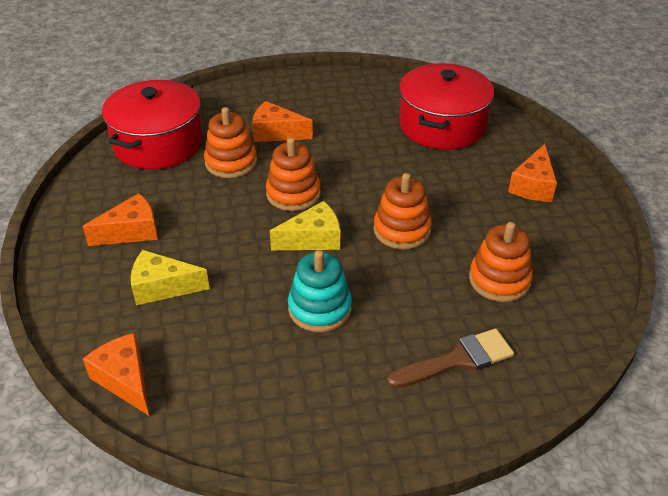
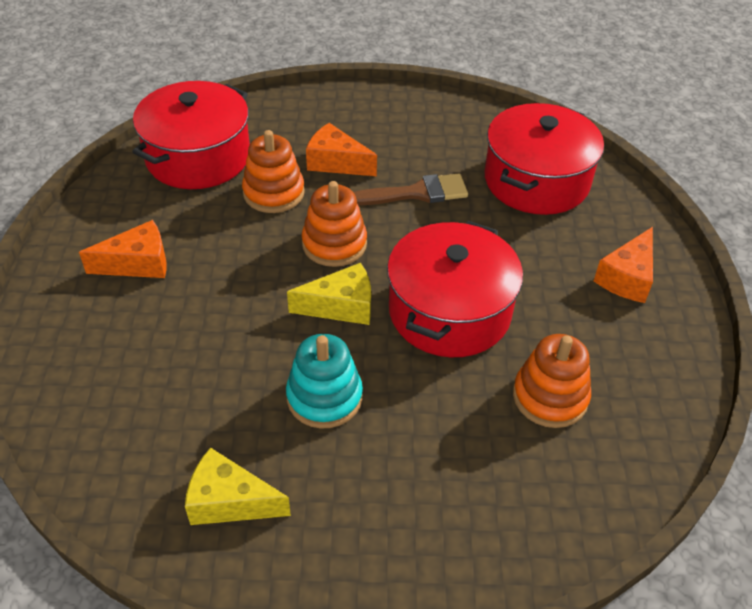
camera: 10 degrees right, 5 degrees up
orange cheese [83,333,149,416] -> none
yellow cheese [131,250,210,305] -> yellow cheese moved to [185,447,291,525]
orange stacking toy [373,173,432,249] -> red pot [387,221,523,357]
brown brush [387,328,514,388] -> brown brush moved to [354,174,468,206]

